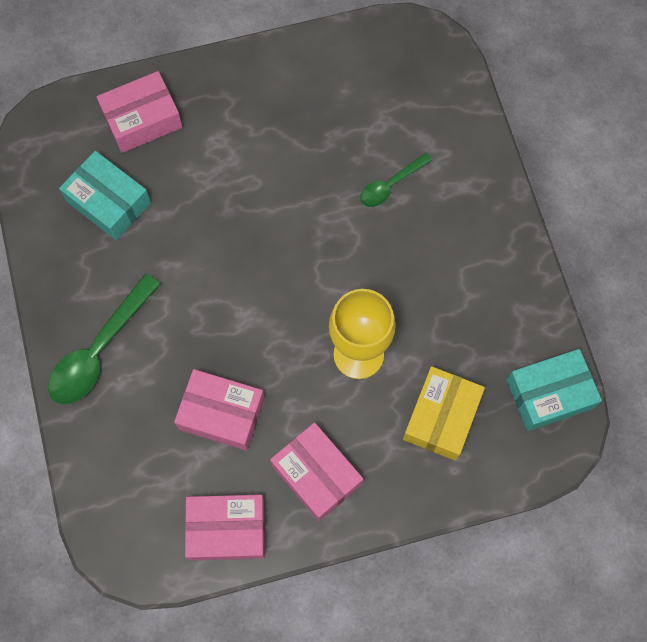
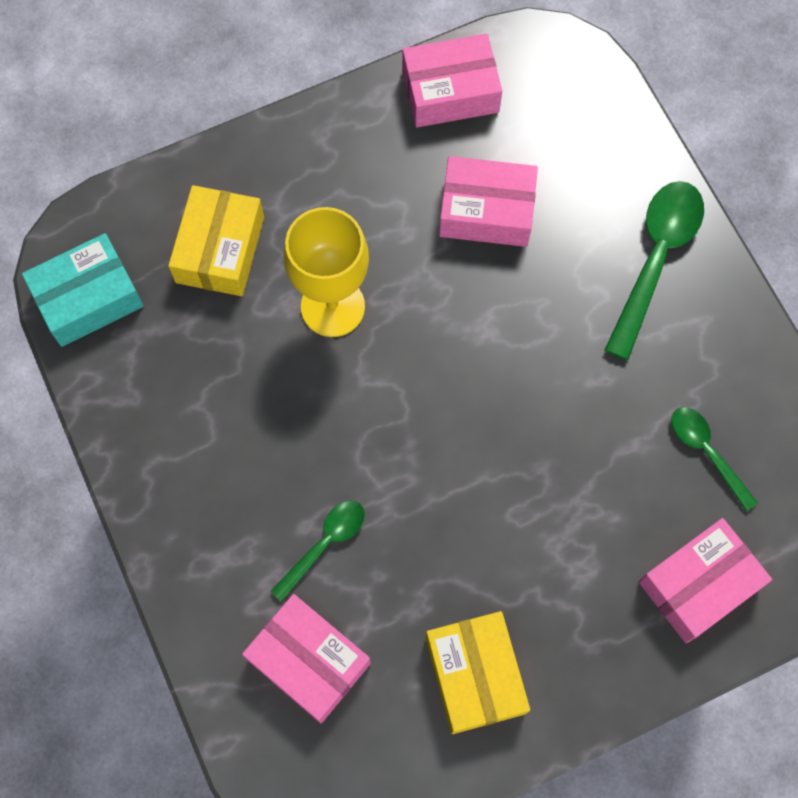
camera: 170 degrees right, 0 degrees up
turquoise box [59,151,151,240] -> green spoon [671,407,758,512]
pink box [270,423,363,521] -> pink box moved to [242,594,371,723]
none -> yellow box [426,611,530,734]

